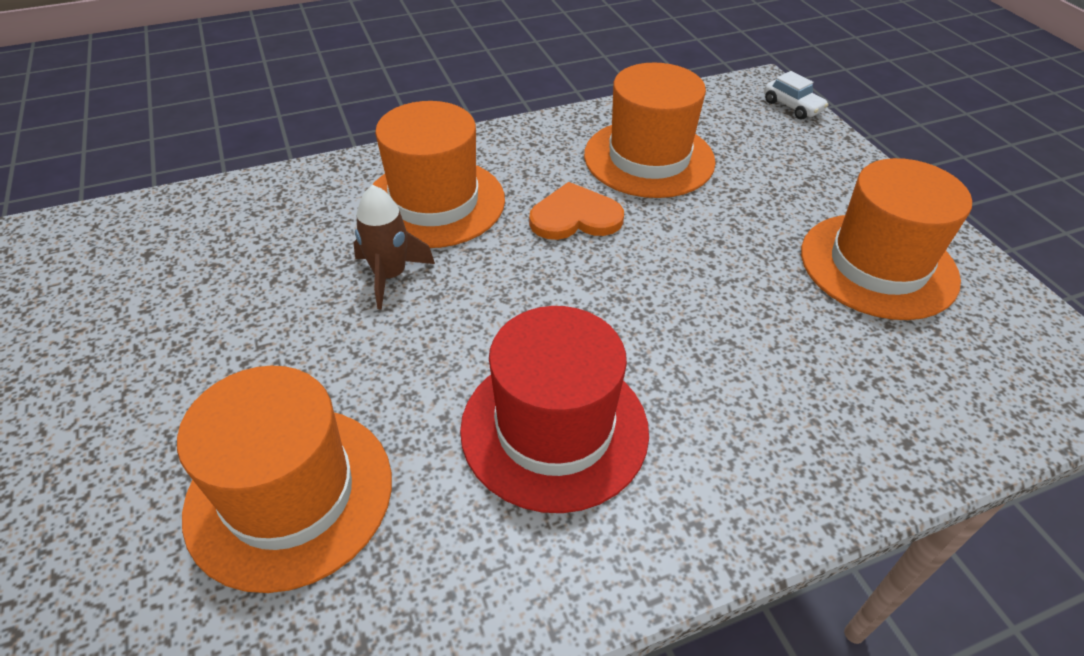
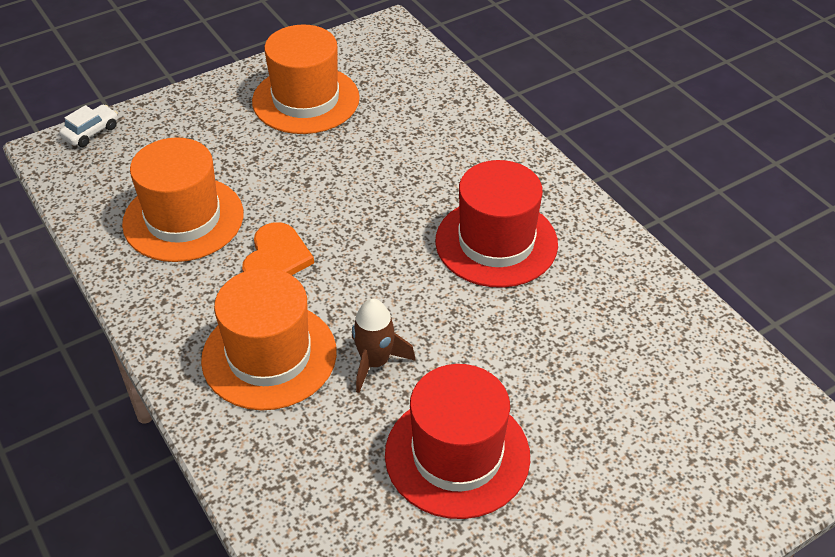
camera: 100 degrees left, 0 degrees up
orange hat [177,366,392,593] -> none
orange heart [529,182,624,240] -> orange heart turned 150 degrees counterclockwise [242,222,314,275]
none -> red hat [385,364,530,519]

